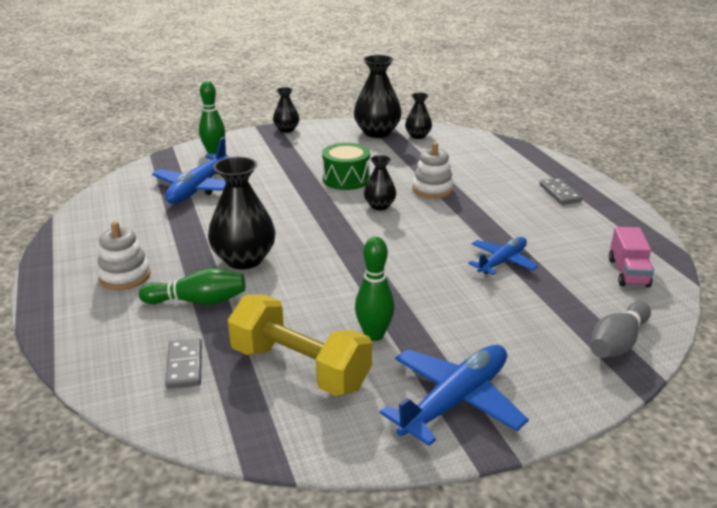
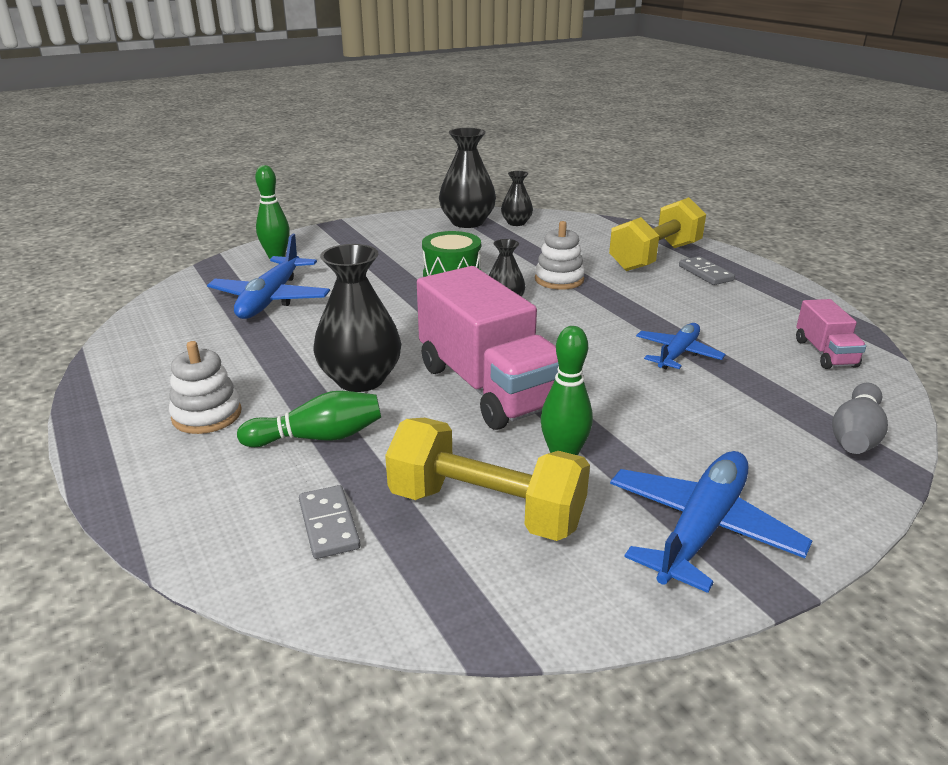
camera: 10 degrees left, 0 degrees up
black vase [273,87,299,133] -> none
none -> pink truck [417,266,559,430]
none -> yellow dumbbell [609,197,706,271]

